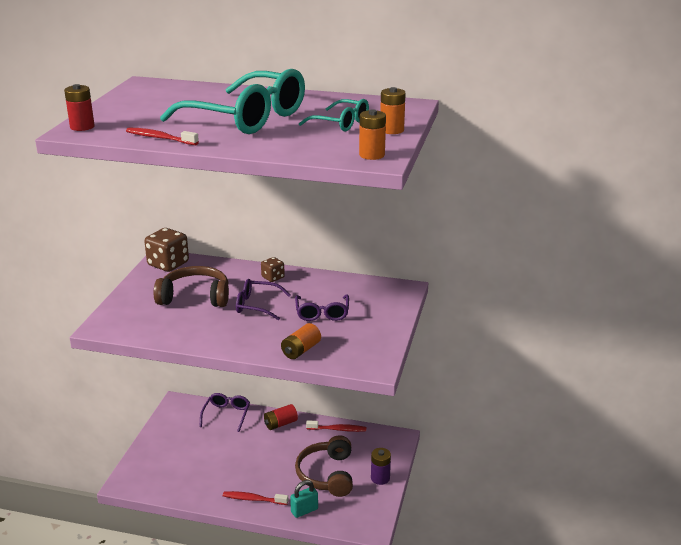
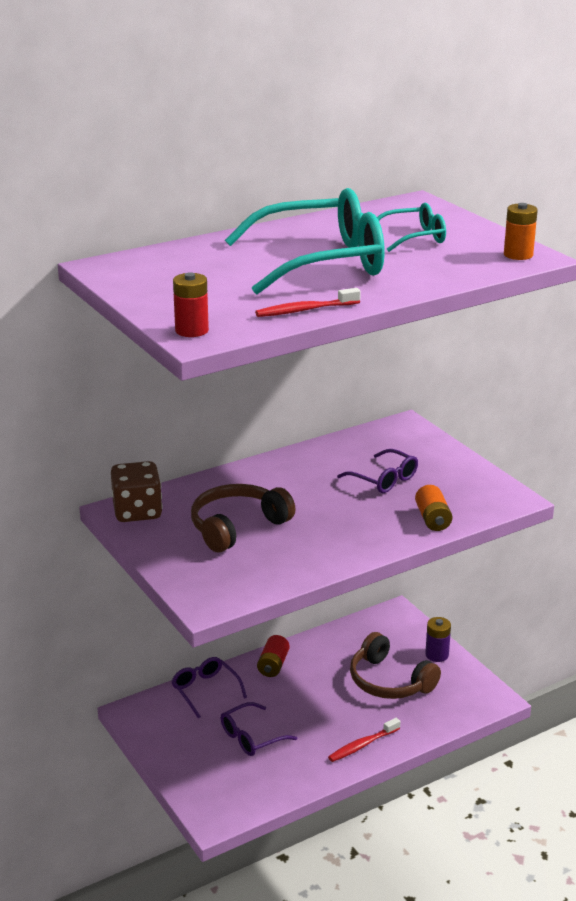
camera: 45 degrees left, 0 degrees up
purple glasses [236,279,290,320] -> purple glasses moved to [221,702,297,756]
brown dice [261,257,285,282] -> none
turquoise padlock [290,480,318,518] -> none
red toothbrush [306,420,366,432] -> none
orange battery [380,87,406,134] -> none

